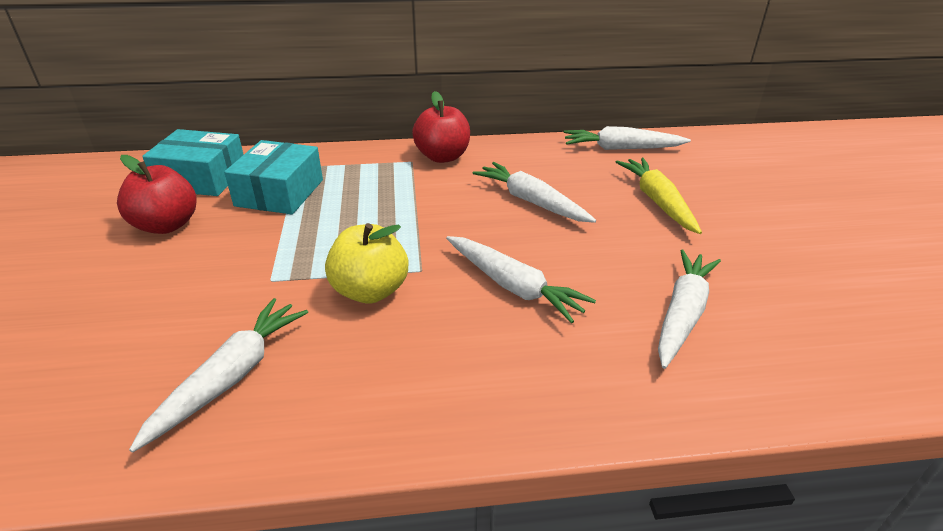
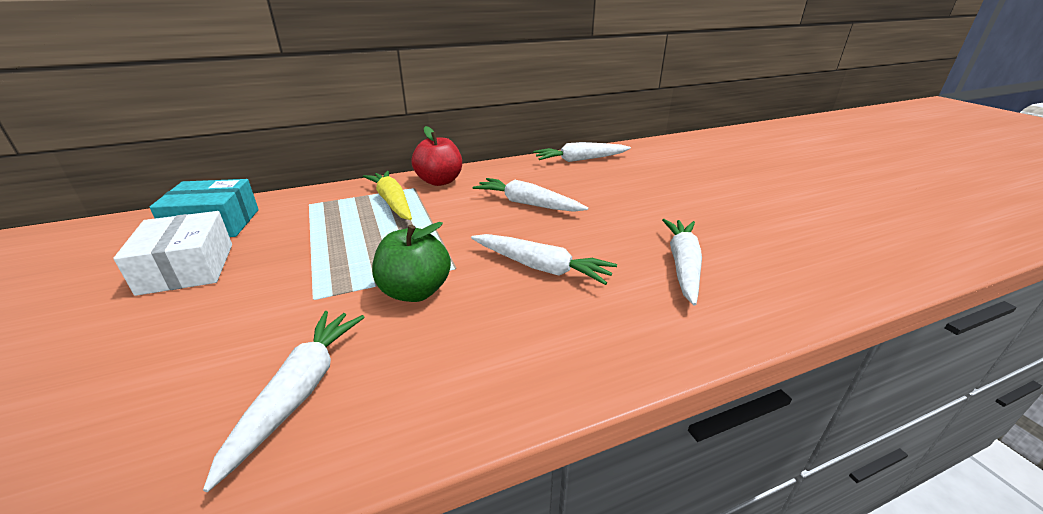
camera: 15 degrees left, 5 degrees down
red apple [117,155,196,234] -> white box [113,211,232,296]
turquoise box [224,140,323,214] -> none
yellow apple [325,223,408,304] -> green apple [372,222,451,302]
yellow carrot [616,158,702,234] -> yellow carrot moved to [363,171,412,220]

